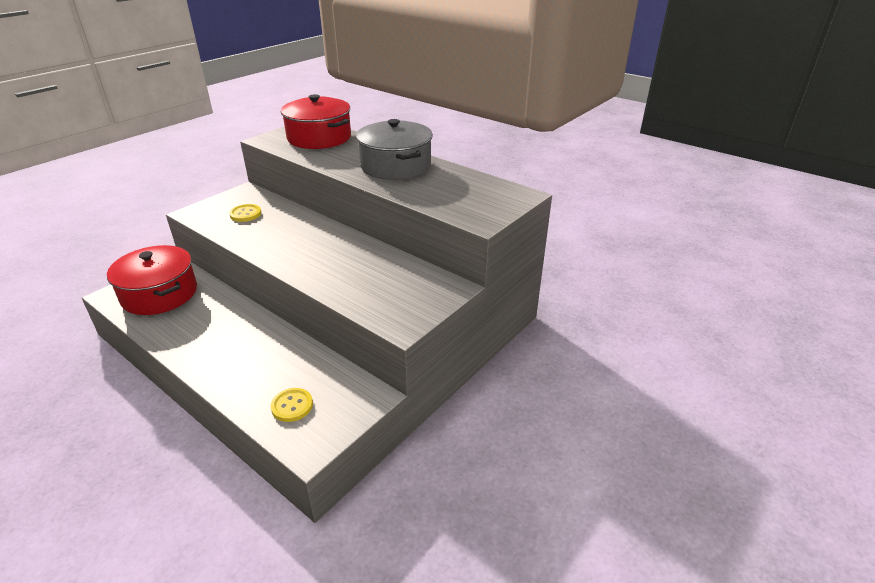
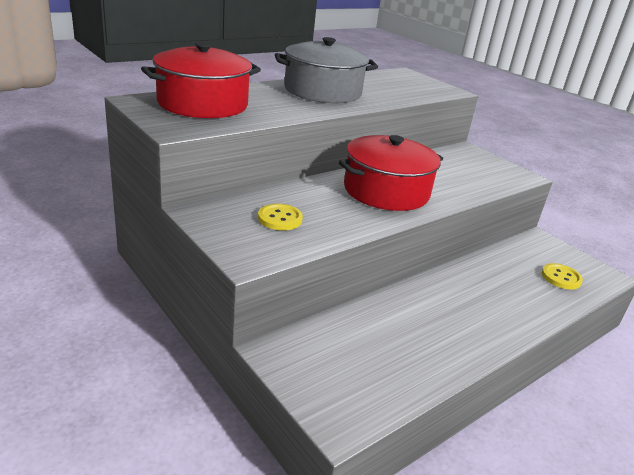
camera: 80 degrees left, 5 degrees down
red pot [107,245,197,315] -> red pot moved to [338,135,443,211]

